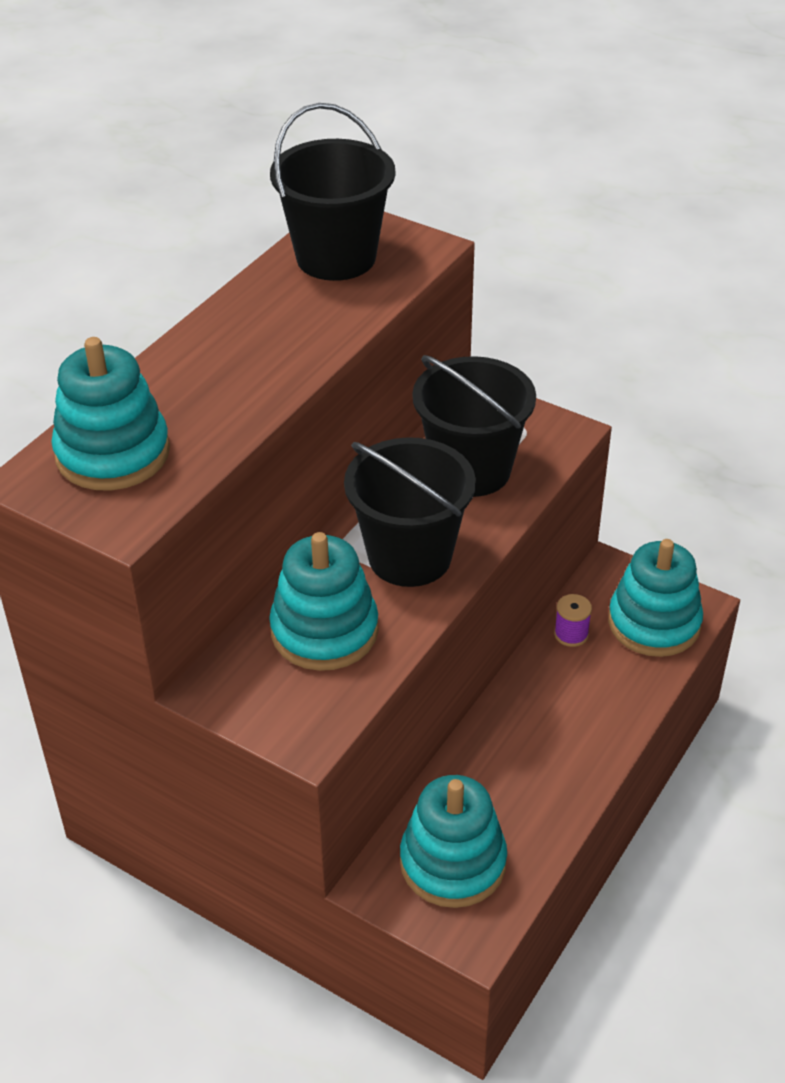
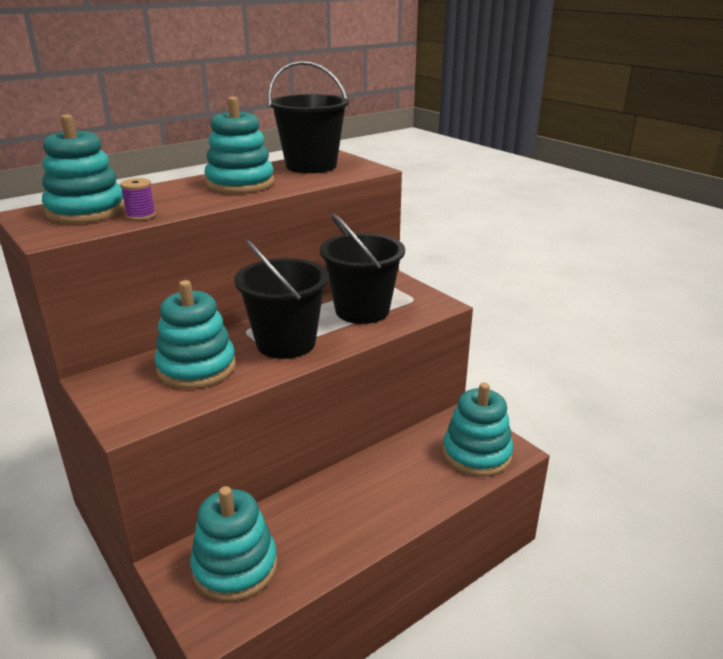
camera: 20 degrees right, 15 degrees down
purple spool [554,594,592,647] -> purple spool moved to [120,178,156,221]
none -> turquoise stacking toy [205,97,274,194]

